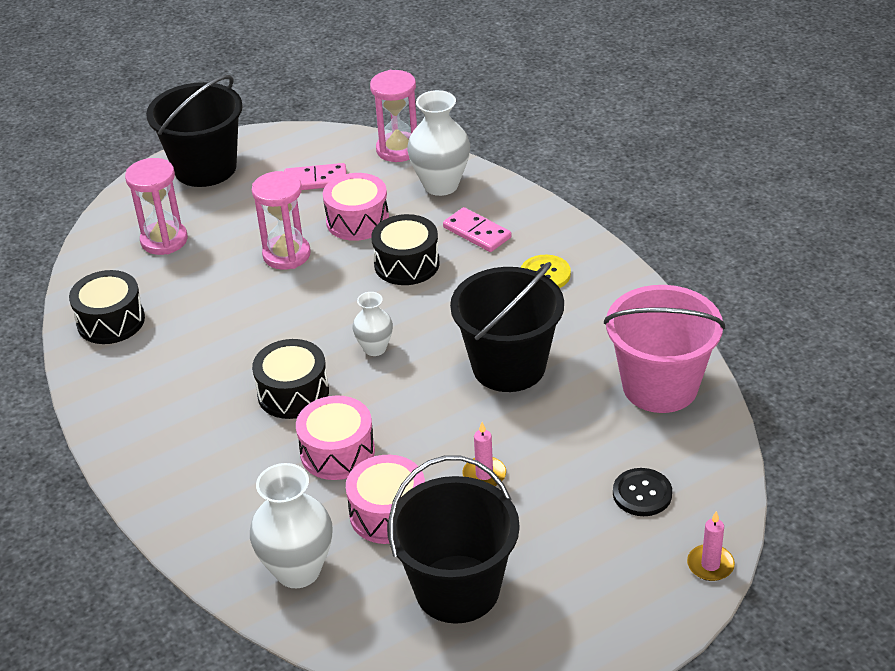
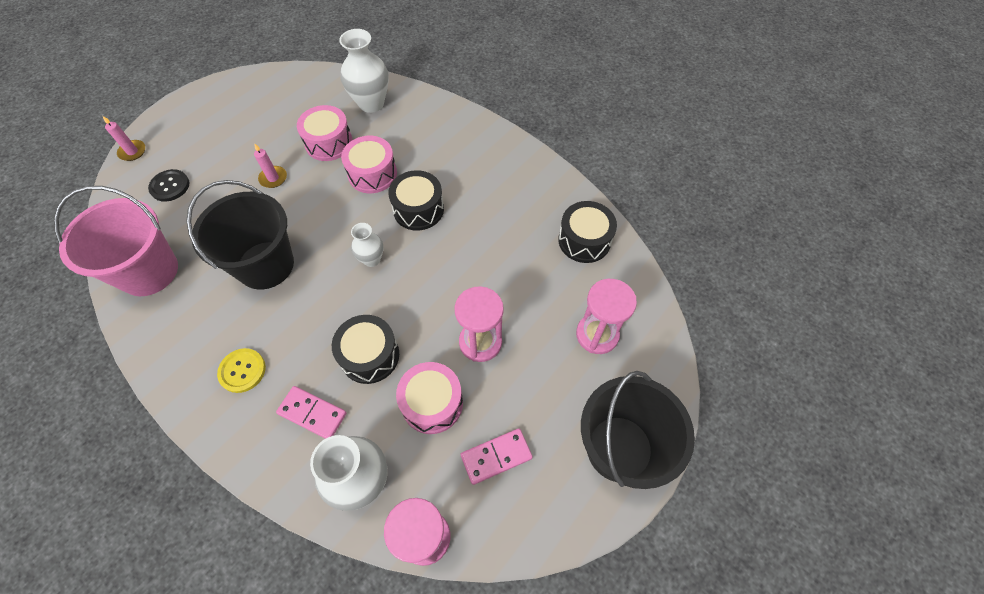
camera: 160 degrees right, 20 degrees up
black bucket [387,456,520,624] -> none

